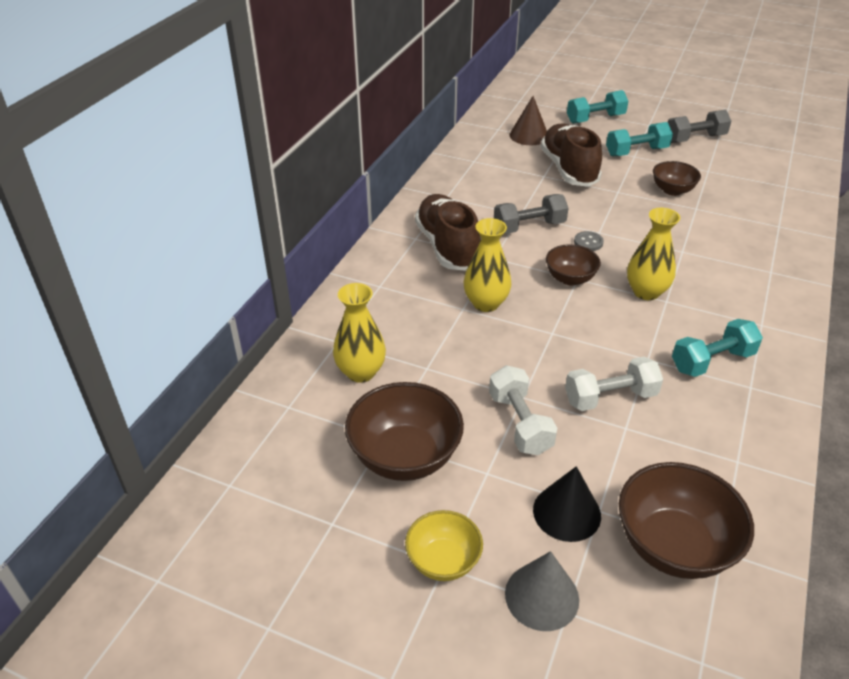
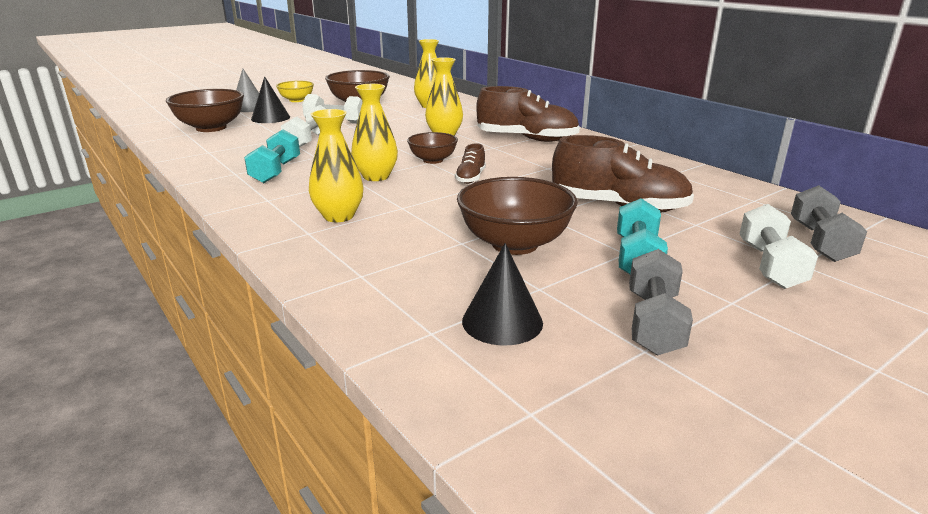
camera: 120 degrees right, 15 degrees down
grey dumbbell [494,194,569,234] -> grey dumbbell moved to [791,185,867,262]
brown cone [510,96,547,145] -> none
turquoise dumbbell [567,90,628,124] -> white dumbbell [740,204,818,289]
grey button [574,231,604,251] -> brown shoe [455,143,486,184]
brown bowl [653,161,701,196] -> brown bowl [457,177,578,255], size x1.68
none -> yellow vase [309,109,363,222]
none -> black cone [462,243,543,345]

